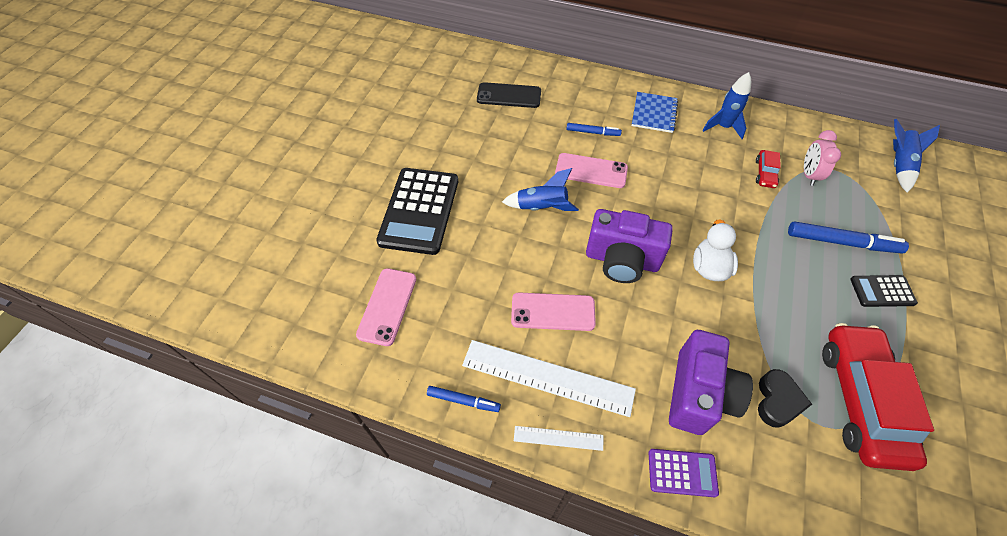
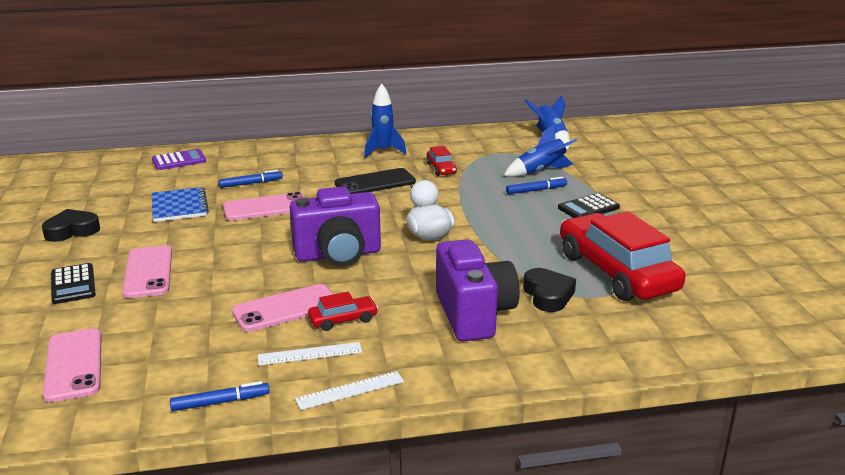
camera: 30 degrees left, 30 degrees down
black calculator [376,168,458,255] -> black calculator [51,263,96,304], size x0.50
white ruler [462,340,636,417] -> white ruler [258,342,362,366], size x0.49
black phone [477,82,541,108] -> black phone moved to [335,168,416,194]
blue rocket [502,168,579,211] -> blue rocket moved to [504,125,577,177]
blue notebook [632,92,678,133] -> blue notebook moved to [152,187,209,222]
purple calculator [648,449,719,497] -> purple calculator moved to [152,149,206,170]
blue marker [788,222,909,253] -> blue marker [506,177,567,194], size x0.58
pink clock [804,130,841,186] -> none
none -> black heart [42,209,100,242]
none -> pink phone [122,245,172,298]
none -> red car [308,292,378,331]

